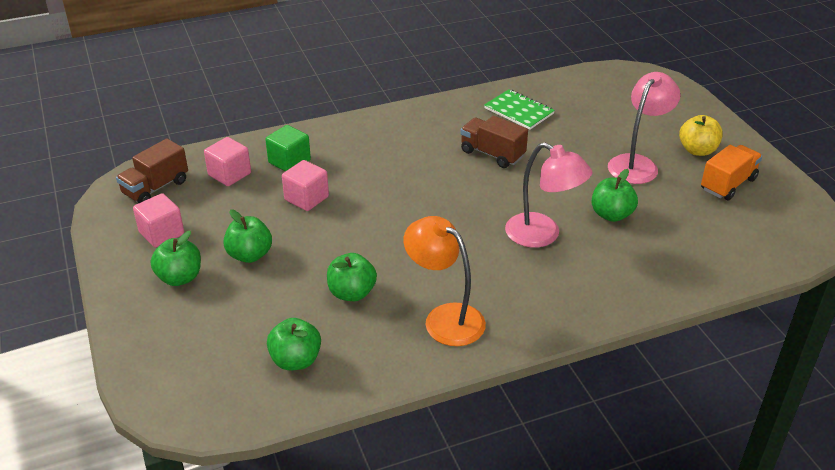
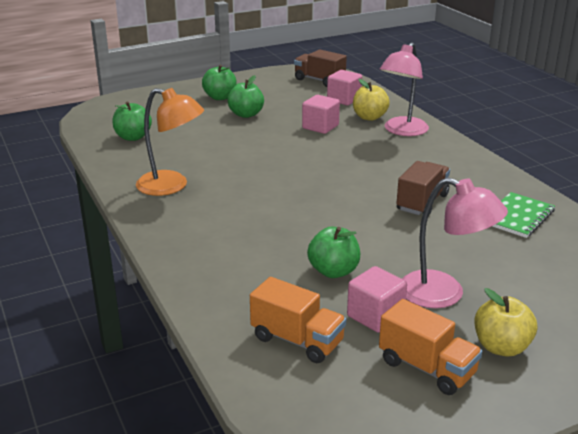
camera: 85 degrees right, 10 degrees down
pink cube [133,193,184,248] -> pink cube moved to [347,266,407,333]
green cube [265,125,311,172] -> yellow apple [353,79,390,121]
green apple [327,253,377,301] -> none
orange lamp [404,216,486,346] -> orange lamp turned 75 degrees clockwise [136,88,204,196]
pink lamp [505,142,592,248] -> pink lamp moved to [380,42,429,136]
none -> orange truck [250,277,346,363]

